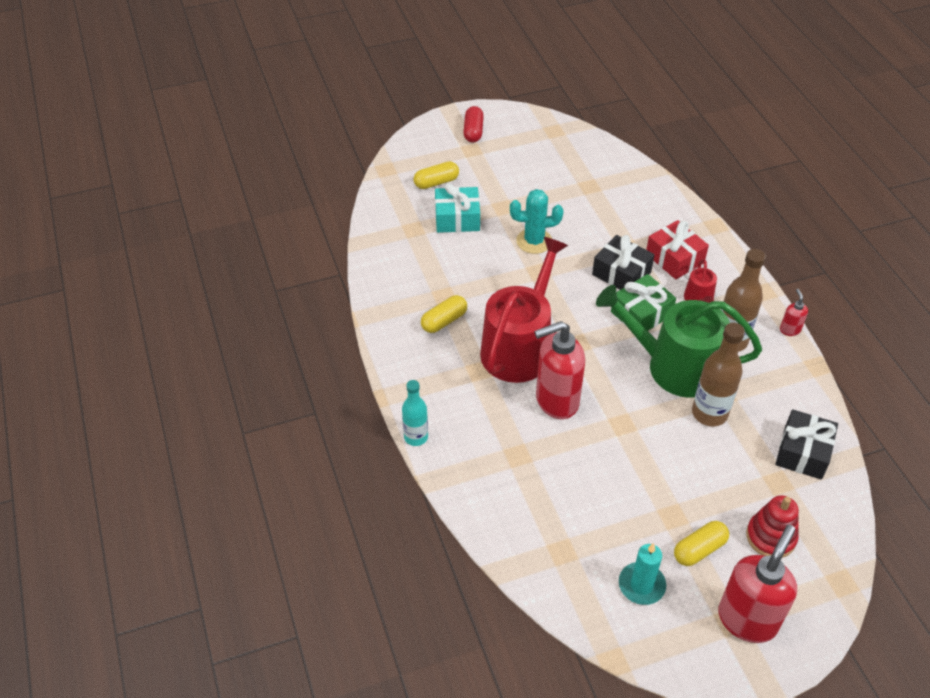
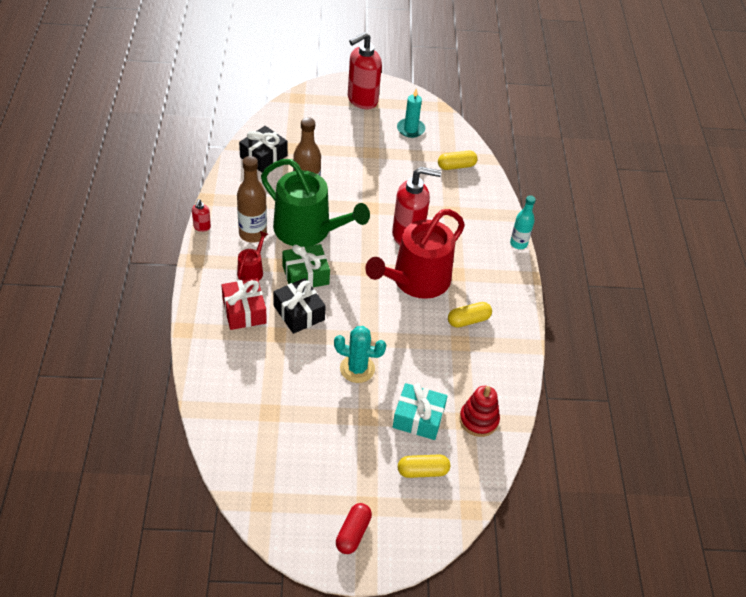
camera: 165 degrees left, 0 degrees up
yellow capsule [674,521,729,566] -> yellow capsule moved to [438,151,478,170]
red stacking toy [746,495,799,558] -> red stacking toy moved to [459,386,500,437]

